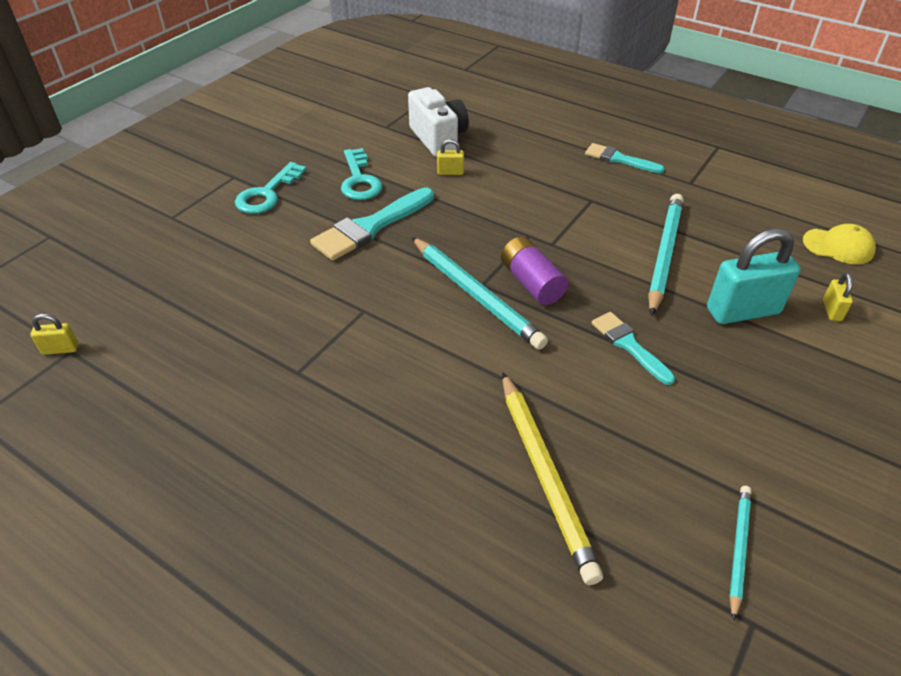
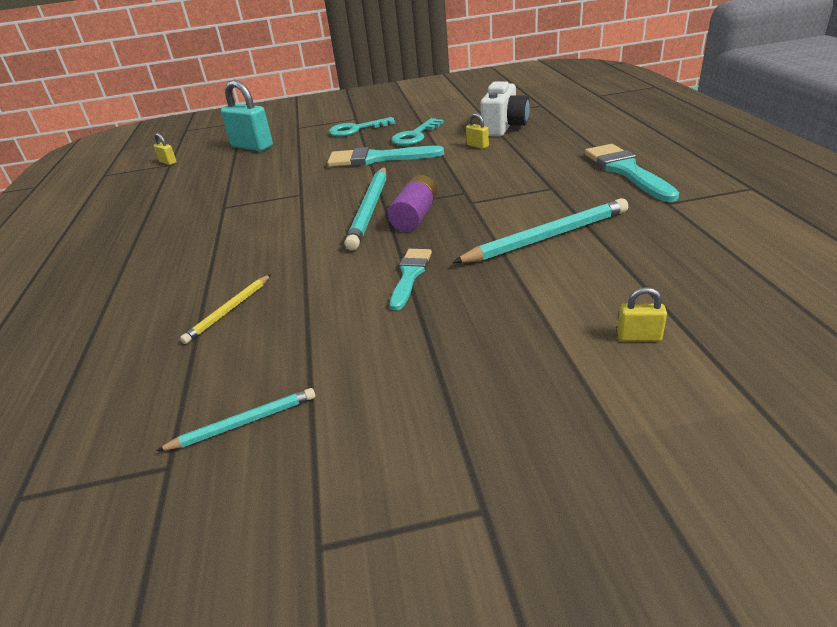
camera: 50 degrees right, 10 degrees down
yellow pencil [502,372,603,585] -> yellow pencil [180,274,271,344], size x0.55
turquoise brush [585,143,665,173] -> turquoise brush [585,144,679,202], size x1.64
turquoise padlock [707,229,801,324] -> turquoise padlock moved to [221,80,273,151]
yellow cap [803,224,876,264] -> none
yellow padlock [823,273,853,321] -> yellow padlock turned 45 degrees clockwise [617,287,667,341]

